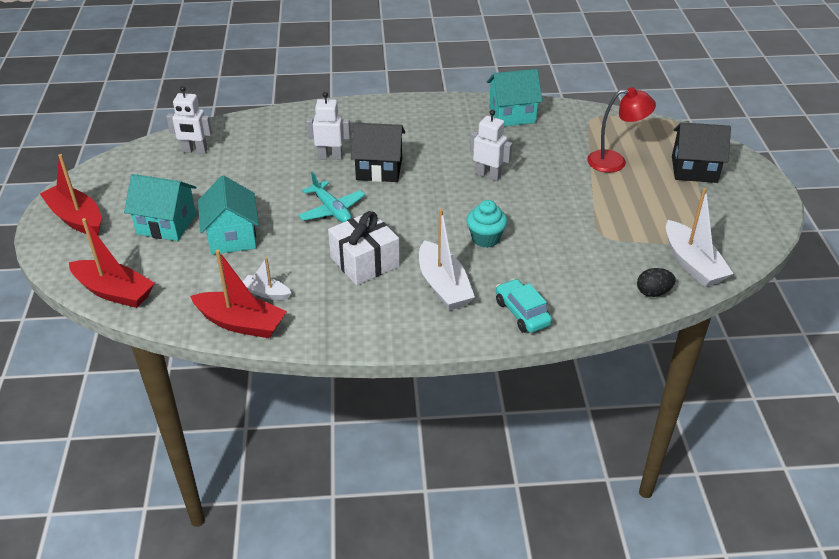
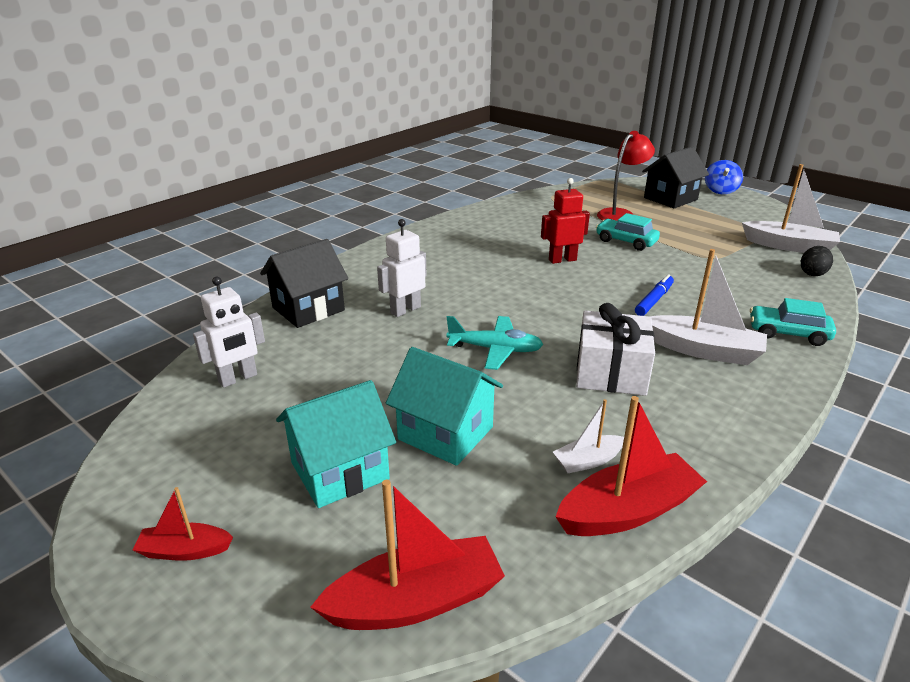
camera: 45 degrees left, 10 degrees down
red boat [40,154,101,235] -> red boat [133,487,233,561], size x0.55
black house [351,123,405,182] -> black house moved to [260,239,348,328]
turquoise cupcake [466,200,508,248] -> blue marker [635,274,674,316]
white robot [470,110,513,181] -> red robot [541,178,590,264]
turquoise house [487,69,542,126] -> none
none -> turquoise car [596,213,660,251]
none -> blue spinning top [705,160,743,194]

